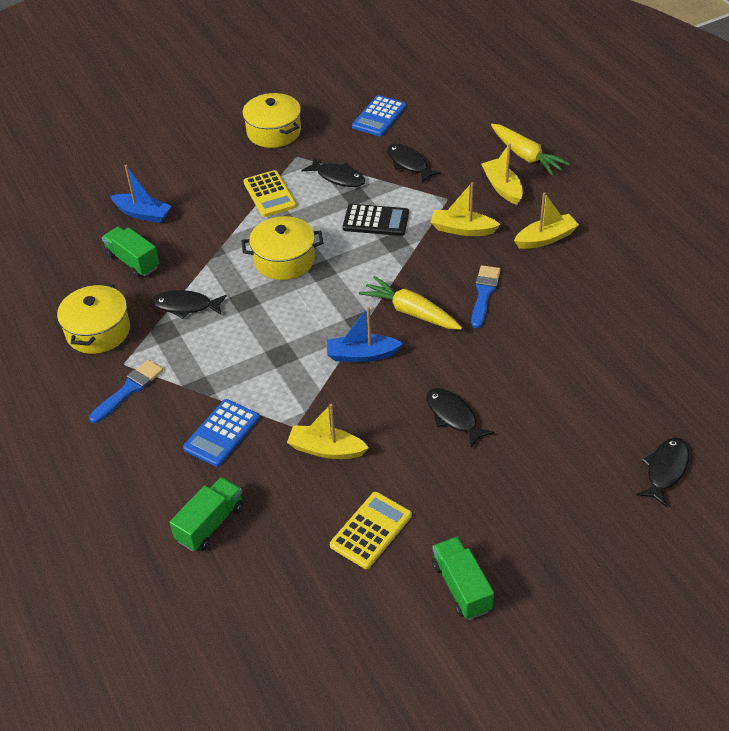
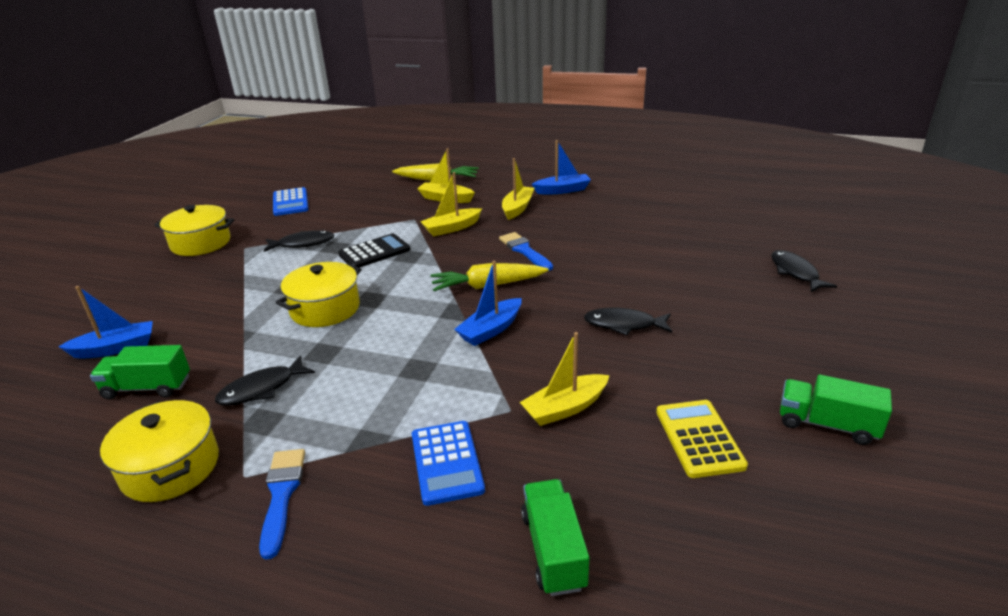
camera: 45 degrees left, 15 degrees down
yellow calculator [243,170,296,217] -> none
black fish [387,144,441,183] -> none
none -> blue boat [532,140,591,194]

